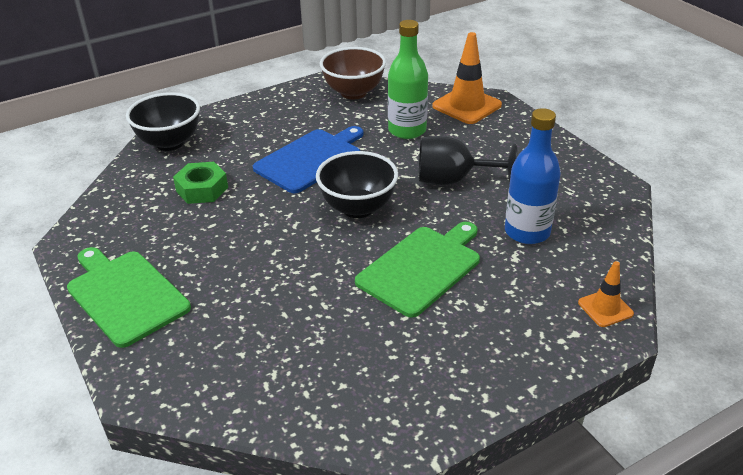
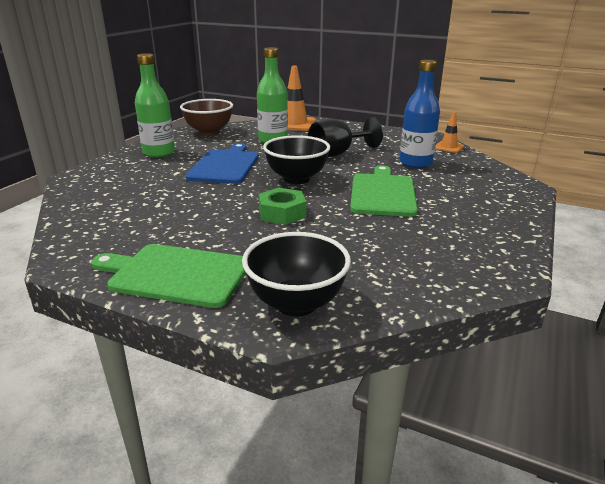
camera: 35 degrees left, 10 degrees down
black bowl [126,92,200,151] -> black bowl moved to [242,232,351,317]
green nut [173,162,228,204] -> green nut moved to [259,188,306,225]
orange traffic cone [578,261,634,327] -> orange traffic cone moved to [435,112,464,153]
none -> green bottle [135,53,175,158]

